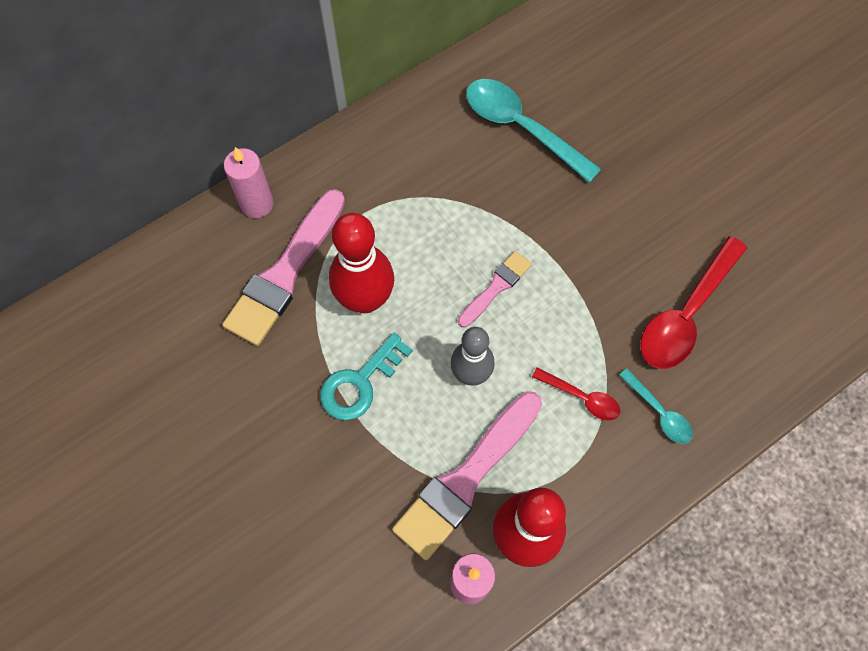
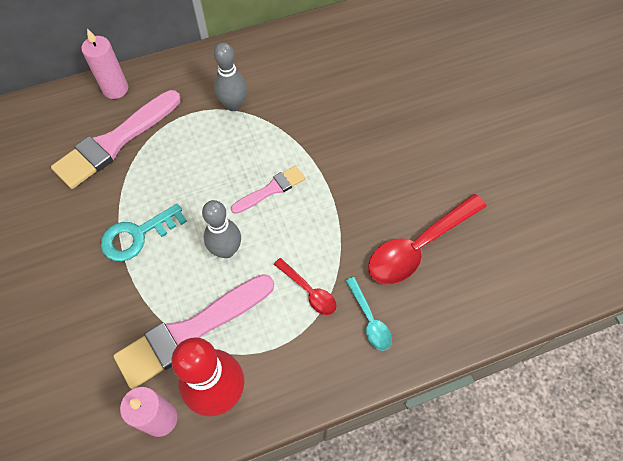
camera: 15 degrees right, 5 degrees down
red bowling pin [329,213,394,313] -> none
turquoise spoon [466,79,601,183] -> none
none -> grey bowling pin [214,42,247,111]

